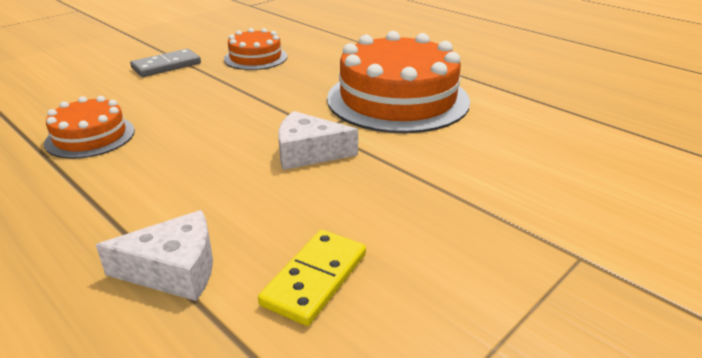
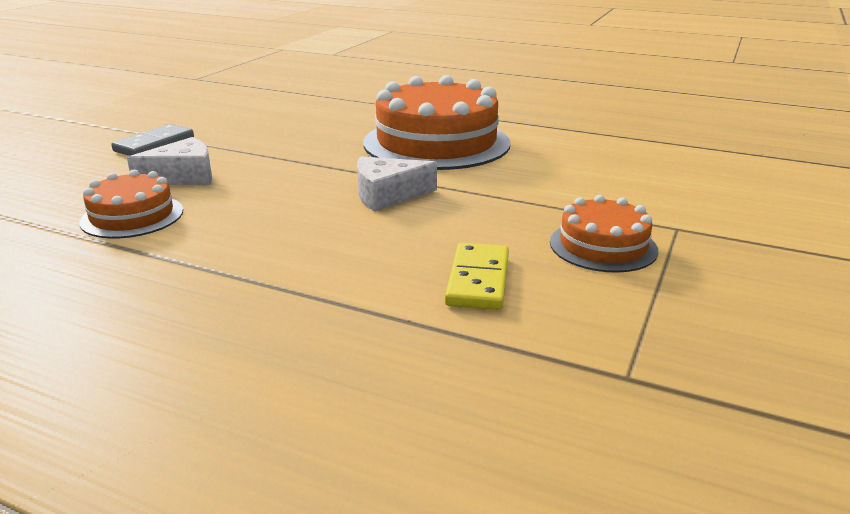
camera: 20 degrees left, 5 degrees down
white cheese [96,210,213,301] -> white cheese moved to [127,137,212,185]
orange cake [224,28,287,70] -> orange cake moved to [550,195,658,273]

